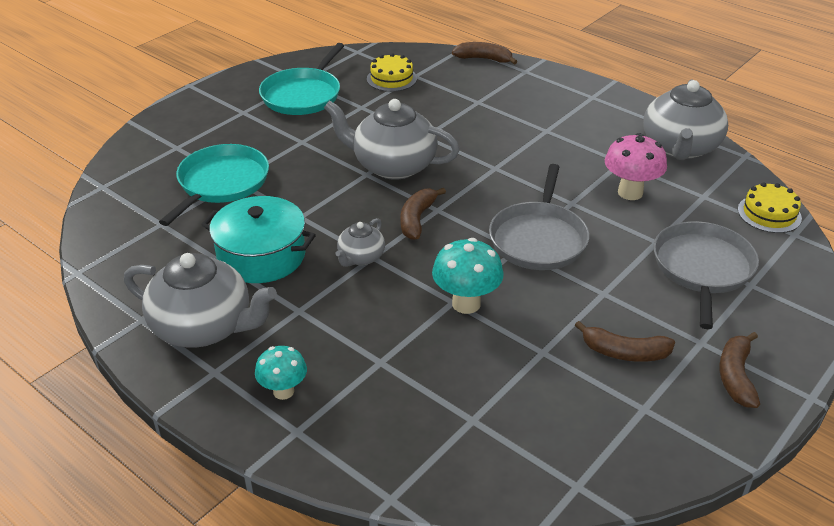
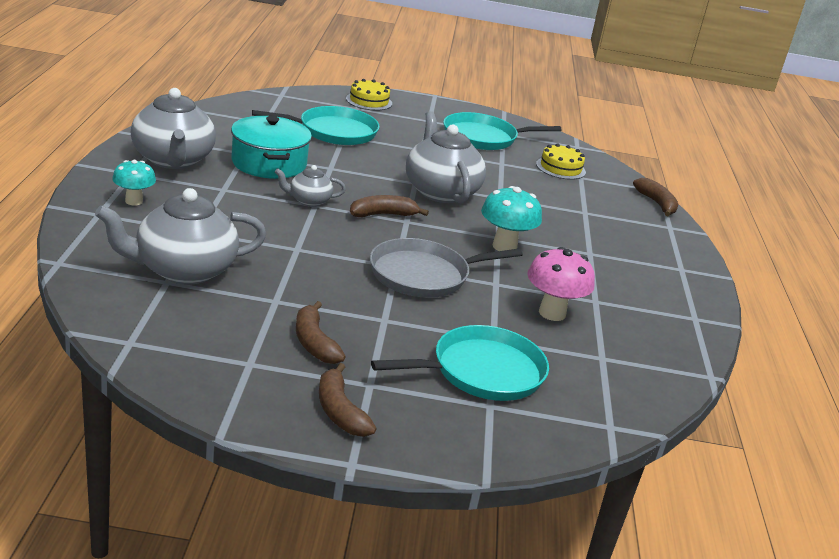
camera: 50 degrees right, 10 degrees down
turquoise mushroom [432,238,504,314] -> turquoise mushroom moved to [481,186,542,251]
grey teapot [643,80,728,160] -> grey teapot moved to [95,188,266,285]
grey pan [653,221,759,329] -> turquoise pan [371,325,549,401]
brown banana [719,332,760,408] -> brown banana turned 90 degrees counterclockwise [319,363,376,437]
yellow cake [738,182,802,233] -> yellow cake moved to [346,79,392,110]

